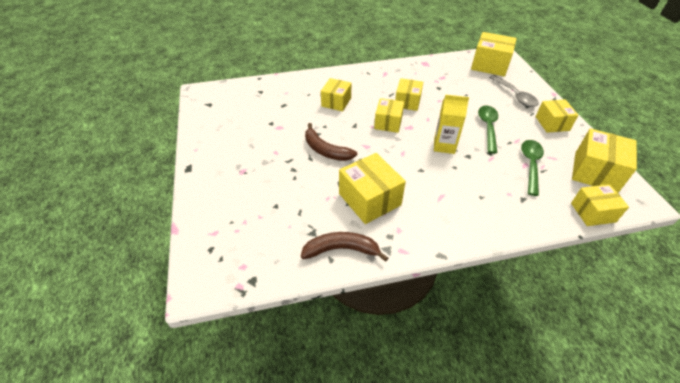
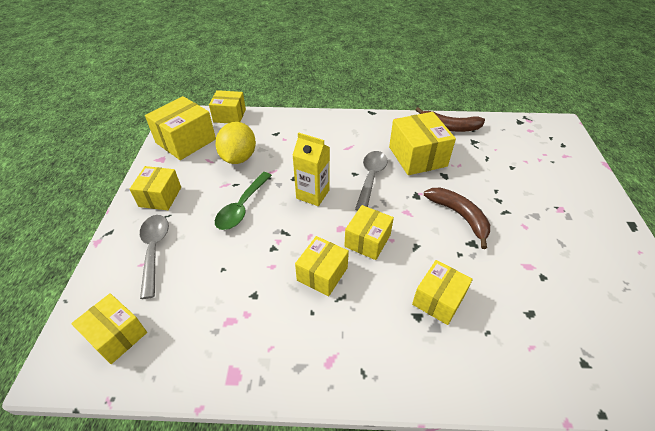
camera: 165 degrees left, 0 degrees up
yellow box [471,32,517,76] -> yellow box [71,293,147,364], size x0.66
green spoon [521,140,544,196] -> yellow lemon [215,122,256,164]
none -> grey spoon [355,151,388,211]

